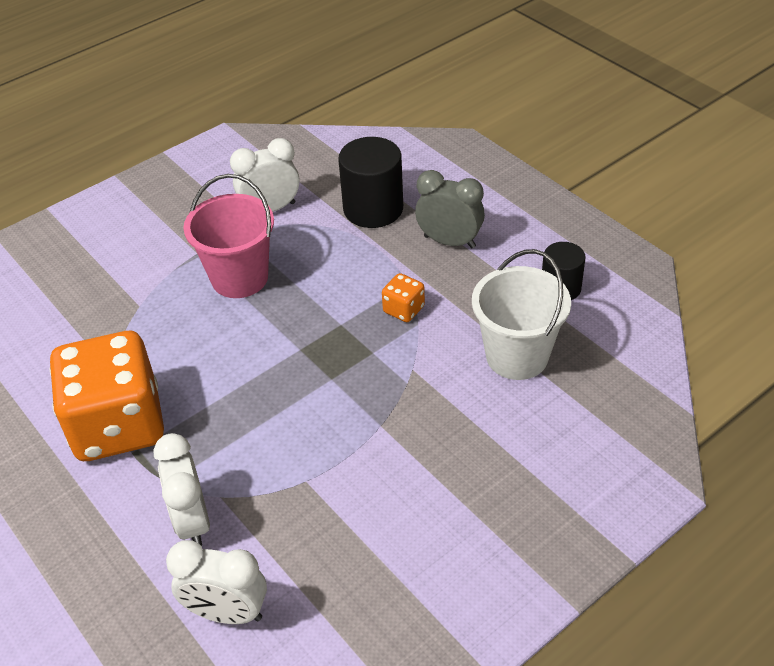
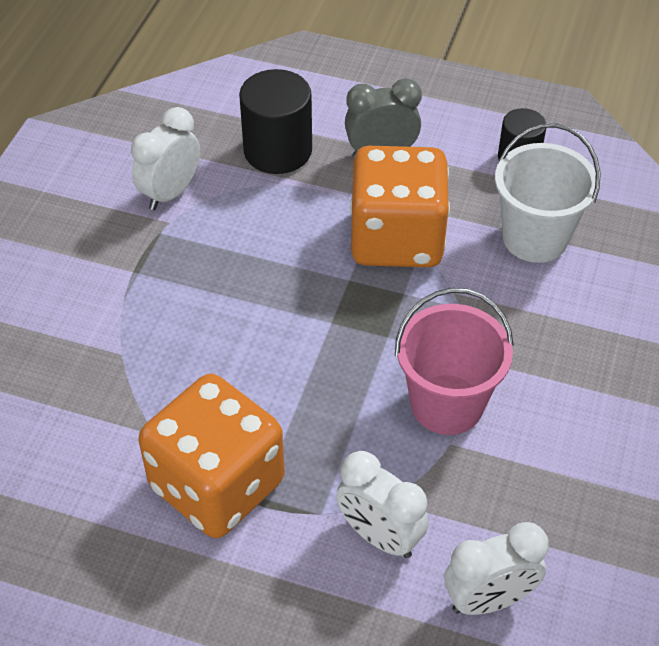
camera: 35 degrees left, 5 degrees up
pink bucket [184,174,274,298] -> pink bucket moved to [395,288,514,435]
orange dice [382,273,425,322] -> orange dice [350,146,450,268], size x2.49

